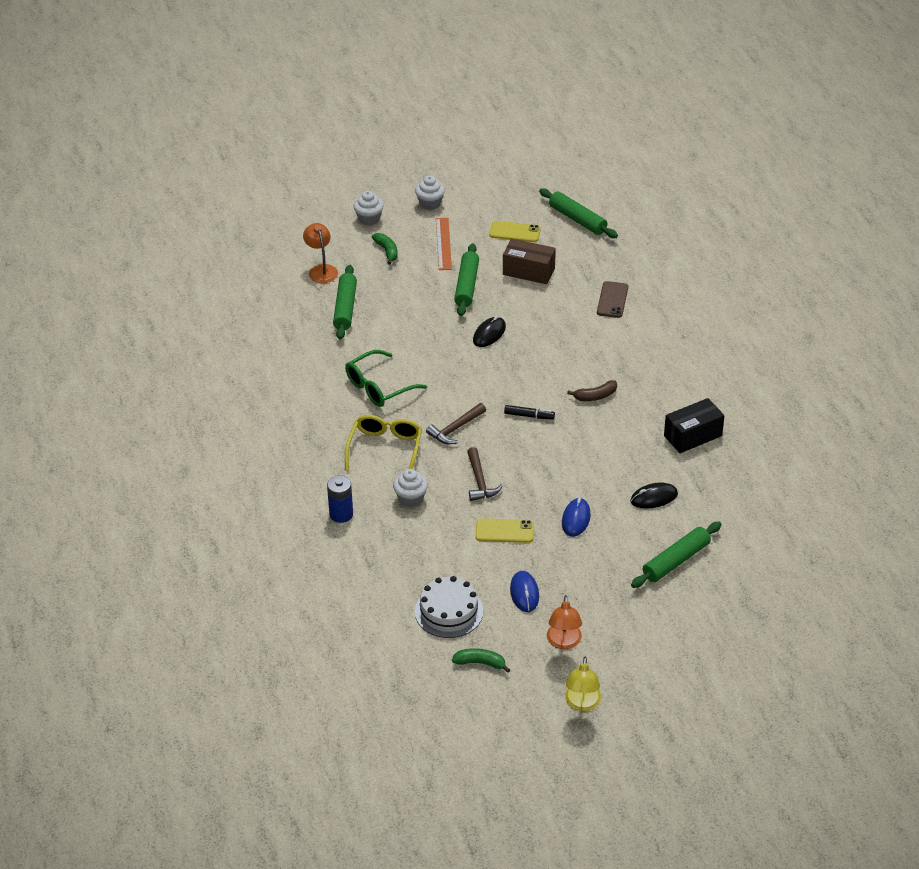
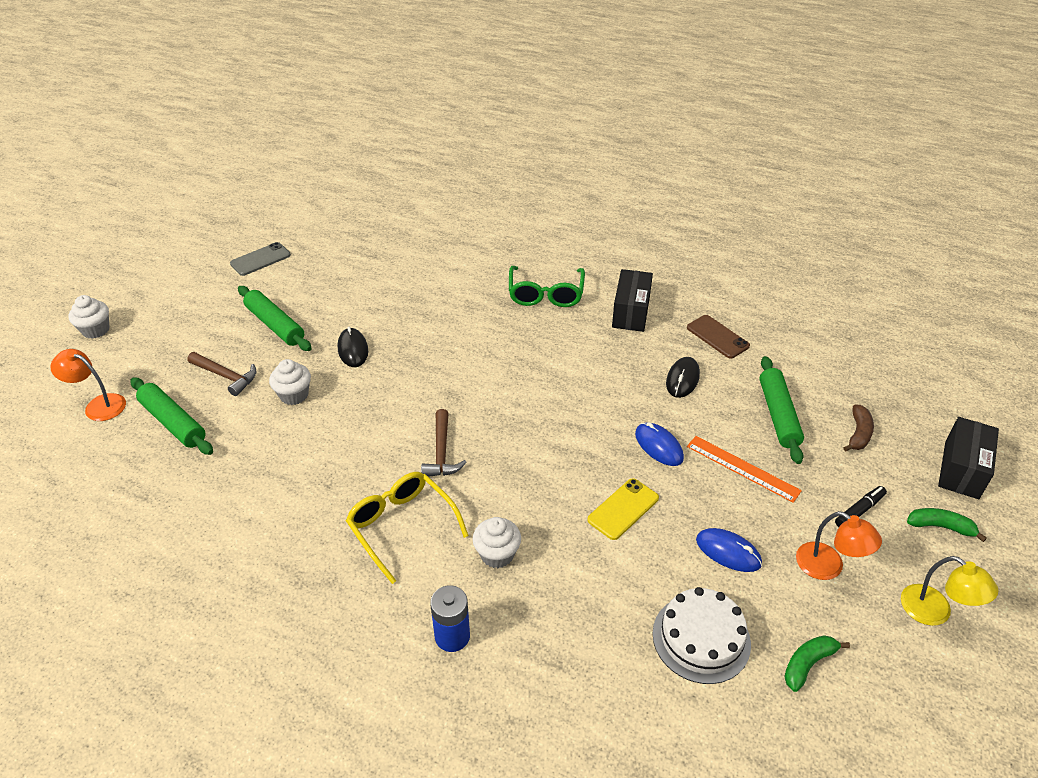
camera: 50 degrees left, 0 degrees up
green glasses [345,350,427,407] -> green glasses moved to [509,266,585,307]
green banana [372,233,398,265] -> green banana moved to [907,508,987,542]
white cupcake [415,176,445,210] -> white cupcake moved to [269,359,311,405]
orange ruler [436,218,452,270] -> orange ruler moved to [687,436,802,503]
brown hammer [467,447,503,501] -> brown hammer moved to [187,352,256,396]
yellow phone [489,221,541,242] -> grey phone [230,242,291,276]
brown box [503,238,556,284] -> none
black marker [504,405,555,419] -> black marker moved to [835,486,887,527]
green rolling pin [539,188,618,238] -> none
brown banana [567,380,617,401] -> brown banana moved to [843,404,874,452]
brown phone [597,281,628,318] -> brown phone moved to [687,315,750,359]
none -> black box [938,417,999,499]

